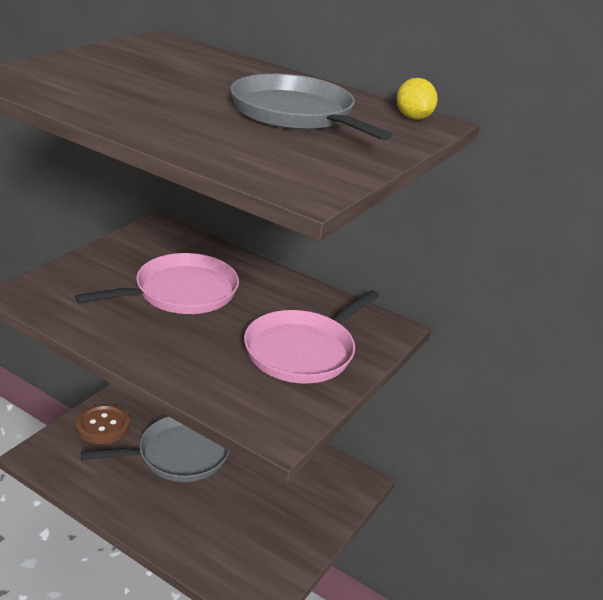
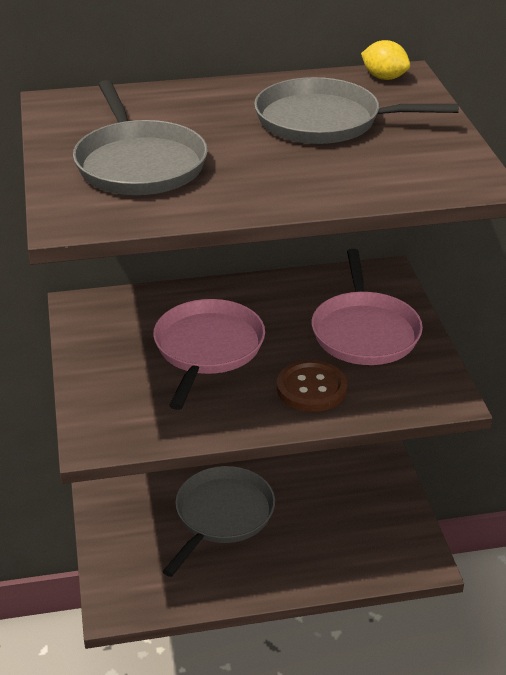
camera: 40 degrees left, 5 degrees up
brown button [76,404,130,444] -> brown button moved to [277,360,347,412]
none -> grey pan [73,80,208,195]

